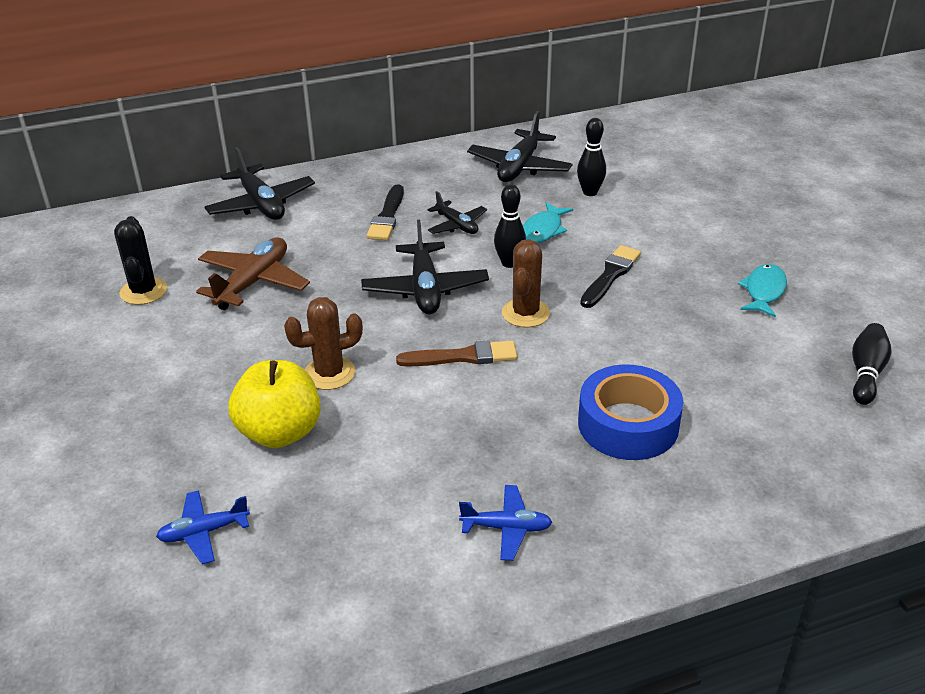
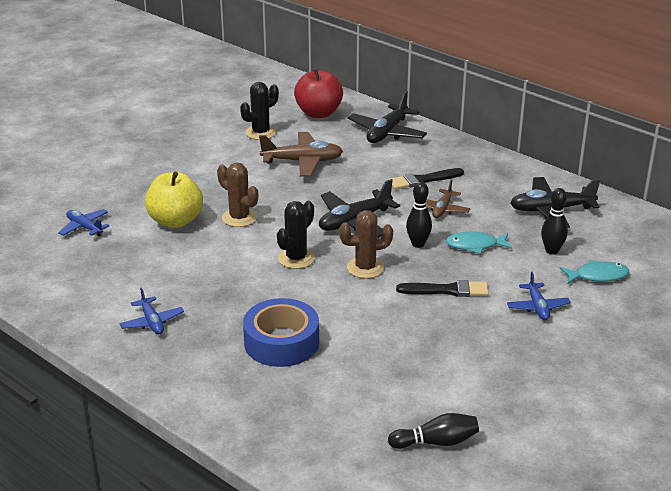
camera: 60 degrees right, 5 degrees down
brown brush [396,340,517,367] -> black cactus [277,201,315,269]
black plane [427,191,487,234] -> brown plane [426,180,471,218]
turquoise fish [738,264,787,318] -> turquoise fish moved to [559,260,629,284]
none -> red apple [294,68,343,118]
none -> blue plane [507,272,571,320]

